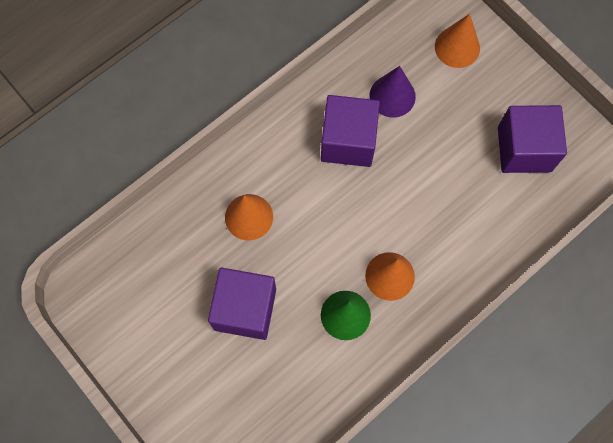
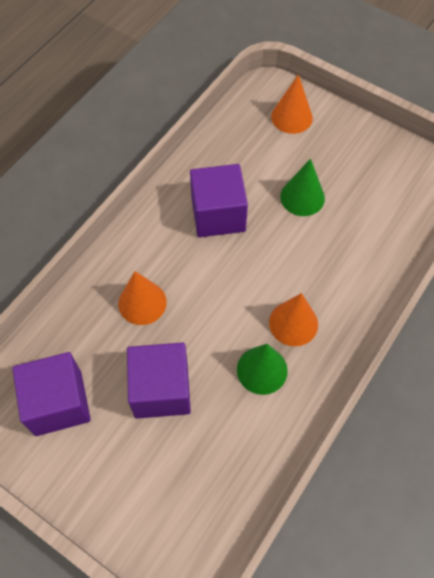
camera: 15 degrees left, 10 degrees down
purple cone [369,66,416,118] -> none
purple cube [498,105,567,173] -> purple cube moved to [12,352,91,436]
none -> green cone [280,159,325,216]

